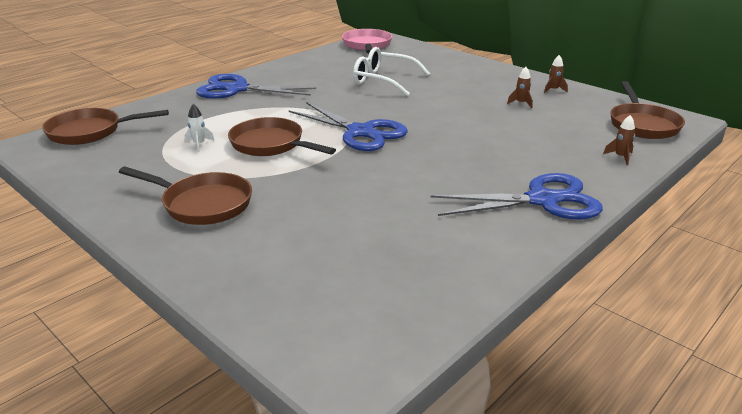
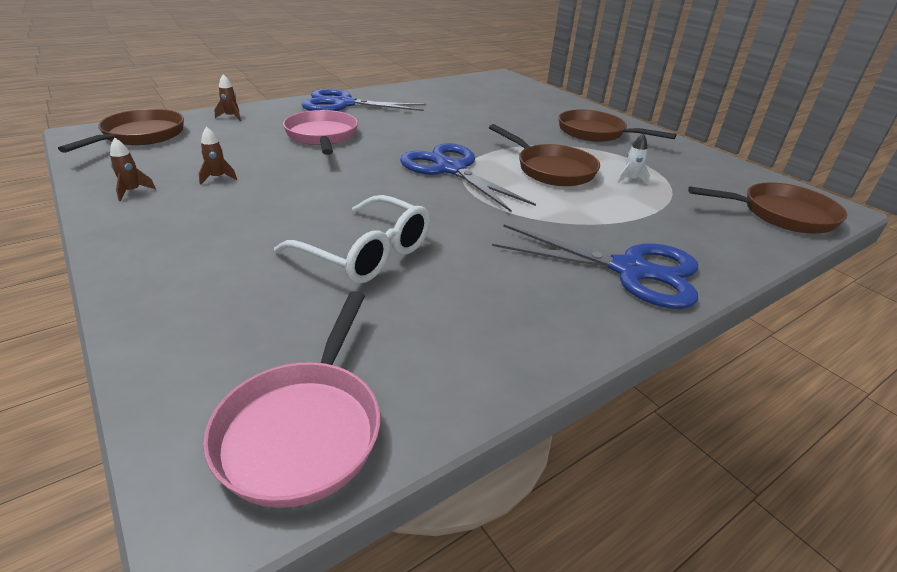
camera: 170 degrees left, 5 degrees up
none -> pink pan [283,110,358,155]

